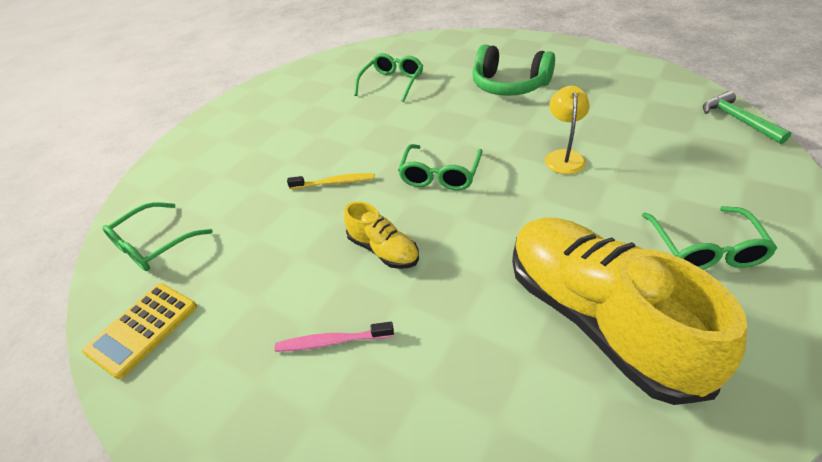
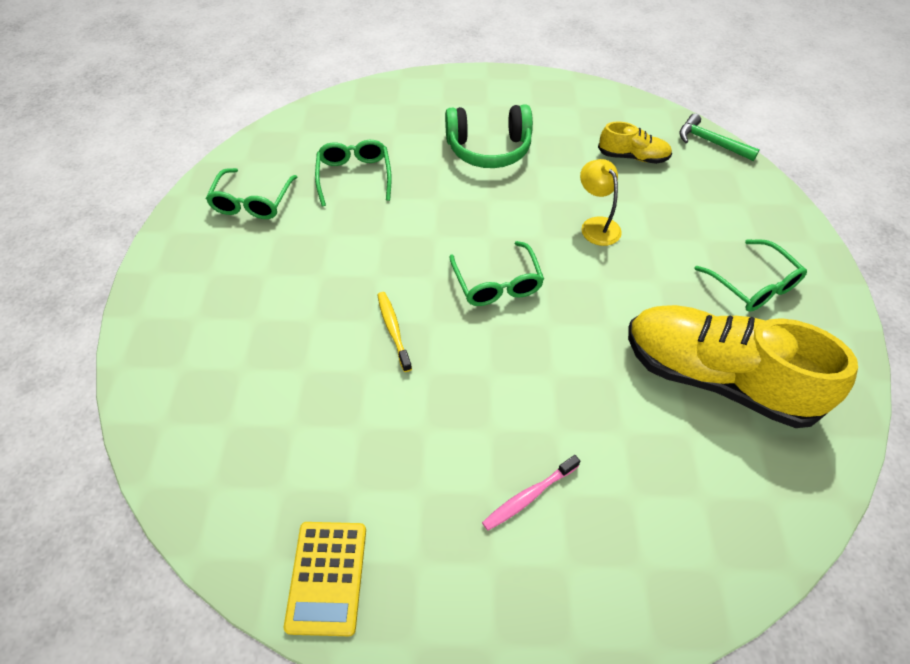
camera: 35 degrees left, 10 degrees up
green glasses [102,202,213,271] -> green glasses moved to [206,168,297,219]
yellow toothbrush [287,173,375,189] -> yellow toothbrush turned 75 degrees counterclockwise [377,292,412,372]
yellow shoe [344,202,419,269] -> yellow shoe moved to [598,121,672,164]

